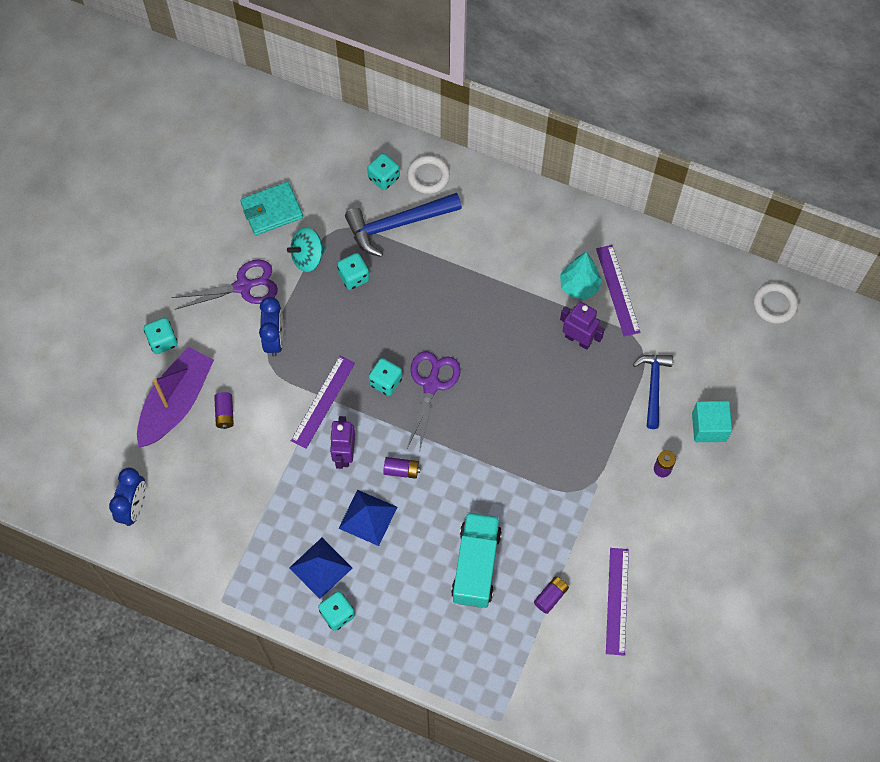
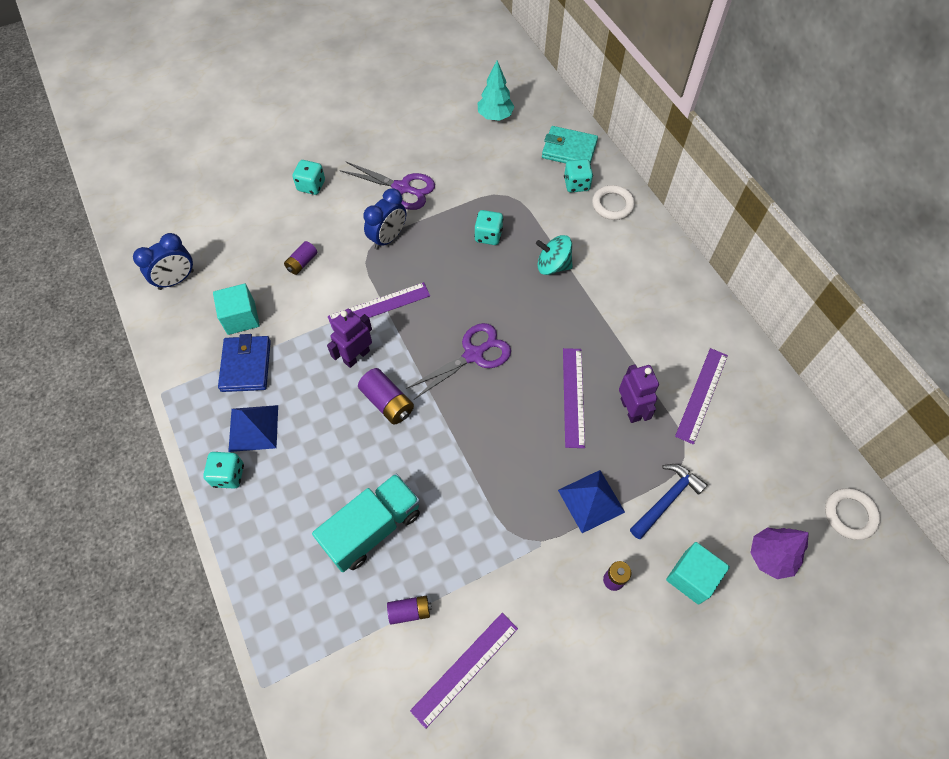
camera: 40 degrees right, 5 degrees down
purple boat [137,347,214,448] -> none
turquoise wallet [240,182,303,235] -> turquoise wallet moved to [542,126,598,164]
turquoise spinning top [287,227,325,272] -> turquoise spinning top moved to [536,235,573,275]
blue pyramid [338,490,397,546] -> blue pyramid moved to [558,470,625,533]
blue hammer [345,193,462,257] -> none
turquoise dice [369,358,402,396] -> none
purple battery [383,457,420,479] -> purple battery [358,368,414,424], size x1.53
turquoise tree [560,252,602,299] -> turquoise tree moved to [478,60,515,121]
none -> turquoise cube [213,284,260,335]
none -> blue wallet [218,334,271,392]
none -> purple ruler [563,348,585,448]
none -> purple tree [750,527,809,579]

